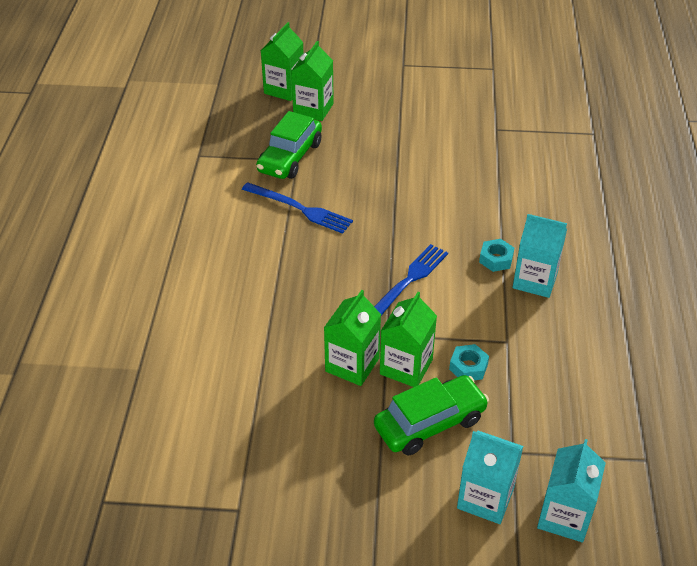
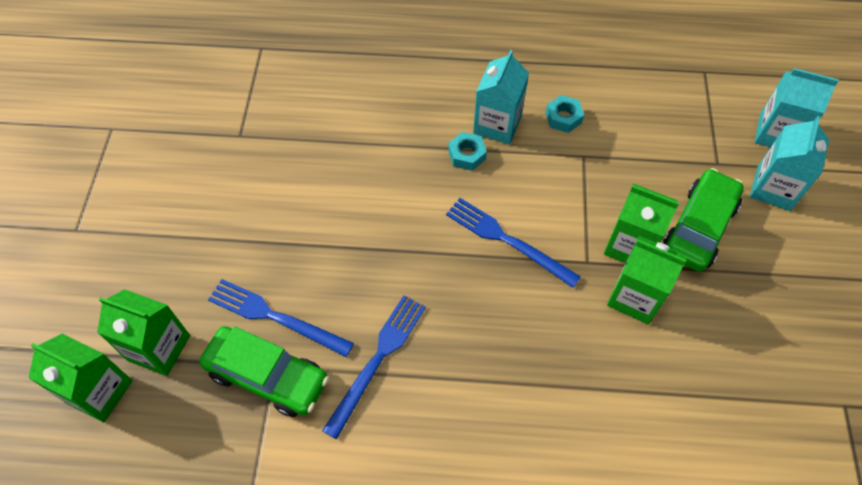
camera: 90 degrees left, 15 degrees up
green car [374,375,489,455] -> green car turned 60 degrees clockwise [663,168,744,272]
turquoise nut [449,344,489,380] -> turquoise nut moved to [546,95,584,133]
none -> blue fork [208,279,354,357]

